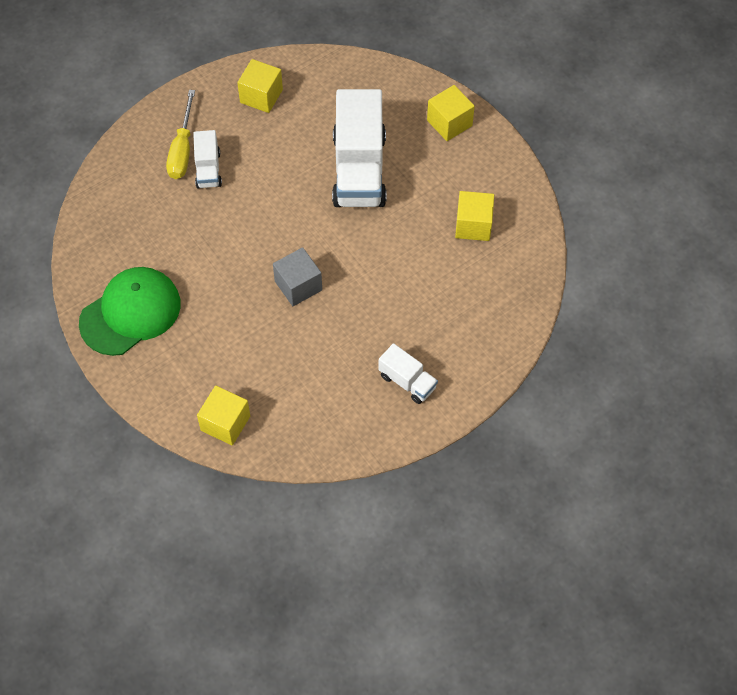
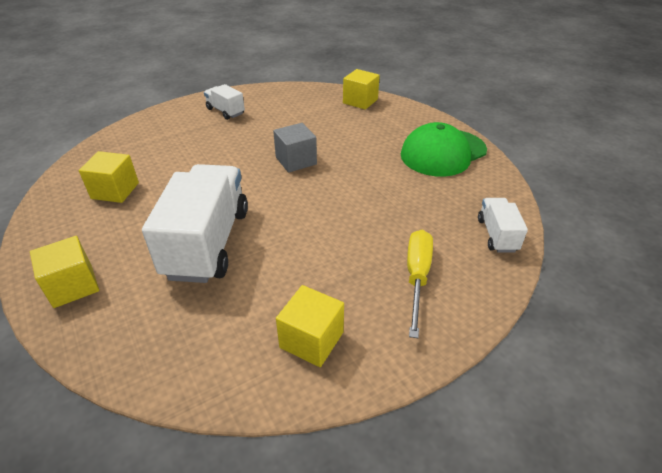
camera: 175 degrees left, 20 degrees down
white truck [193,130,222,188] -> white truck moved to [478,198,528,253]

